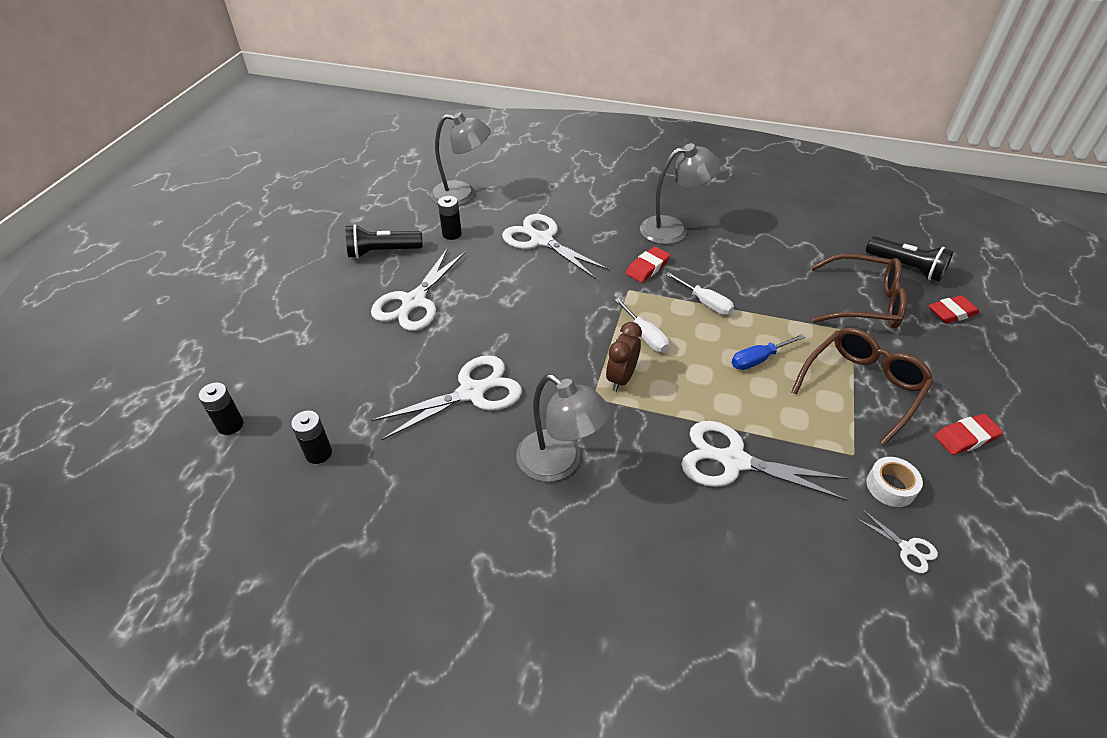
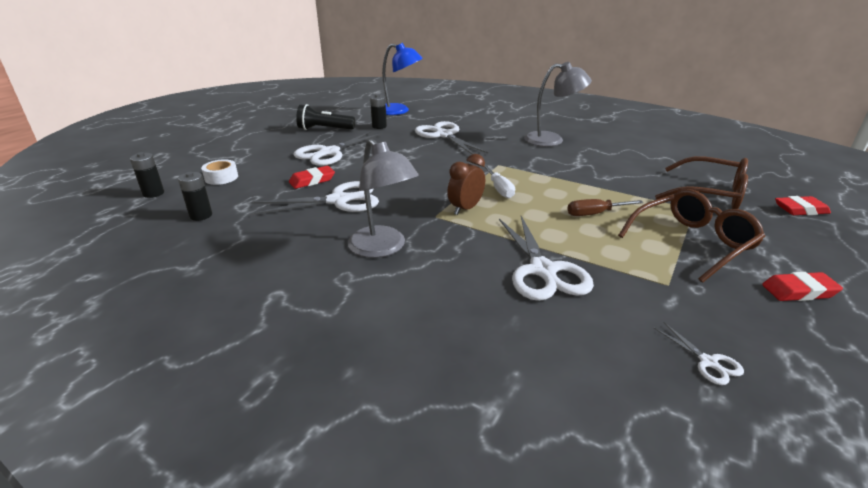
camera: 15 degrees right, 15 degrees down
grey lamp [430,112,491,206] -> blue lamp [382,43,423,115]
red eraser [626,246,670,283] -> red eraser moved to [289,166,335,189]
white screwdriver [666,272,734,315] -> none
white scissors [681,421,848,501] -> white scissors turned 135 degrees counterclockwise [499,216,594,301]
blue screwdriver [732,334,805,370] -> brown screwdriver [567,199,644,216]
black flashlight [866,236,953,282] -> none
white tape [866,457,923,507] -> white tape moved to [201,159,238,185]

